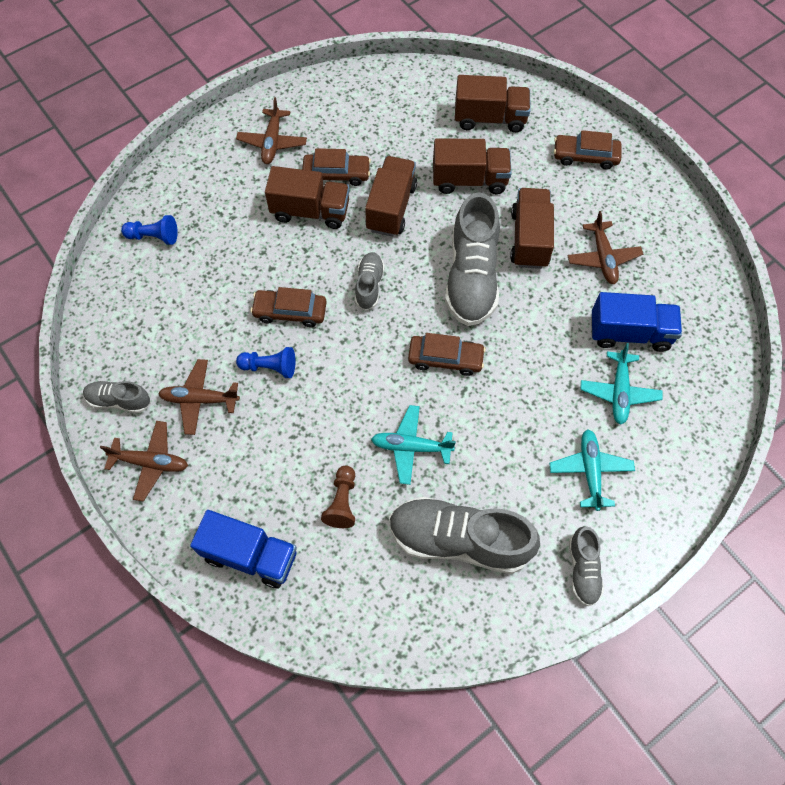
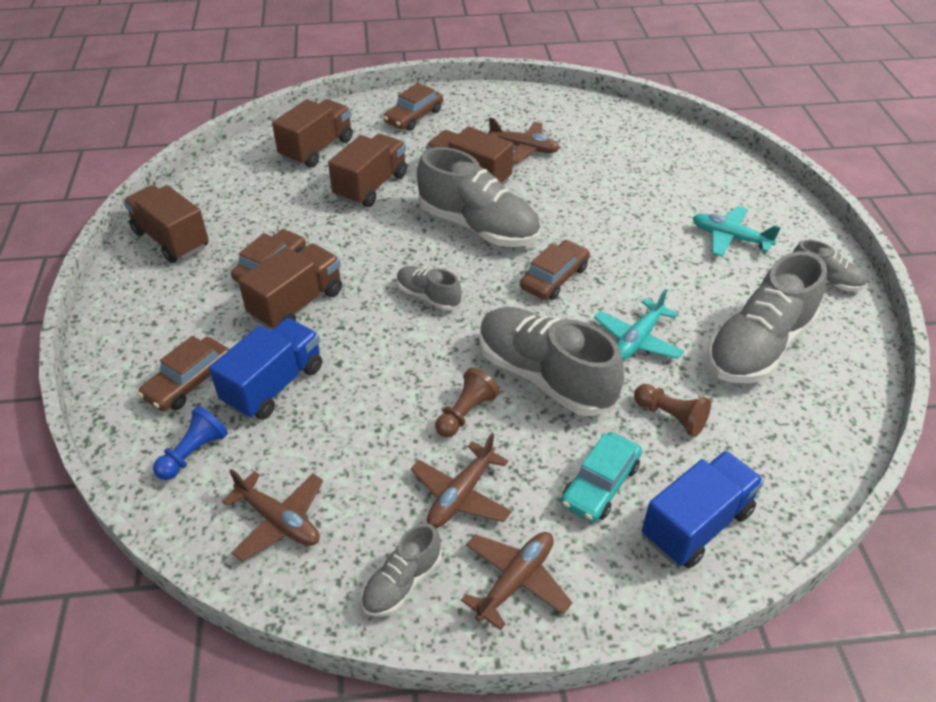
camera: 60 degrees left, 20 degrees down
brown plane [236,97,307,164] -> brown plane moved to [222,469,323,561]
blue pawn [236,347,295,378] -> brown pawn [435,368,499,437]
brown car [251,287,327,327] -> brown car moved to [138,336,229,411]
brown truck [365,156,417,237] -> brown truck moved to [123,185,209,263]
turquoise plane [580,343,663,425] -> none
blue truck [591,292,682,352] -> blue truck moved to [209,318,322,420]
none -> grey shoe [480,307,624,416]
none -> turquoise car [561,432,642,522]

